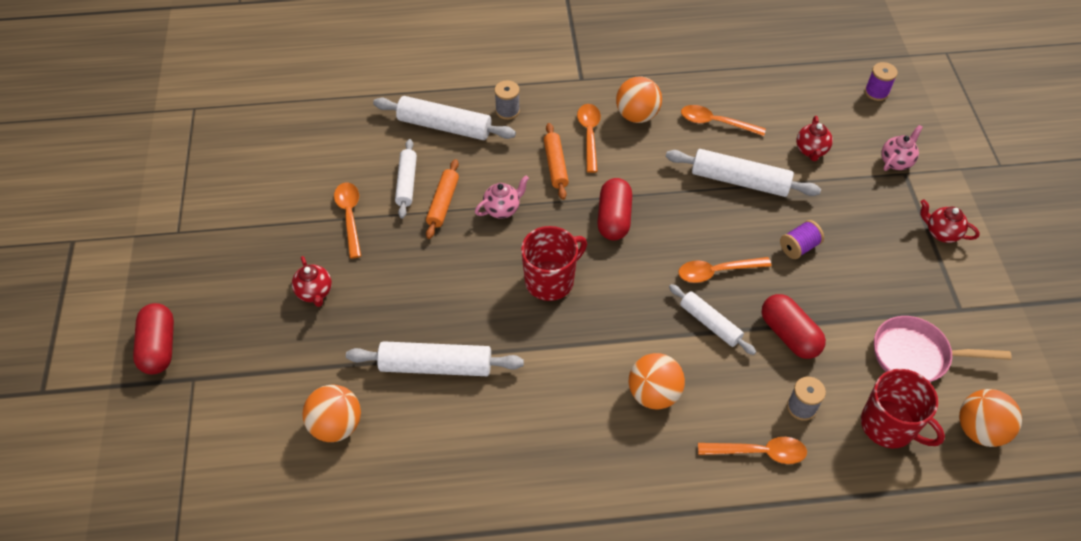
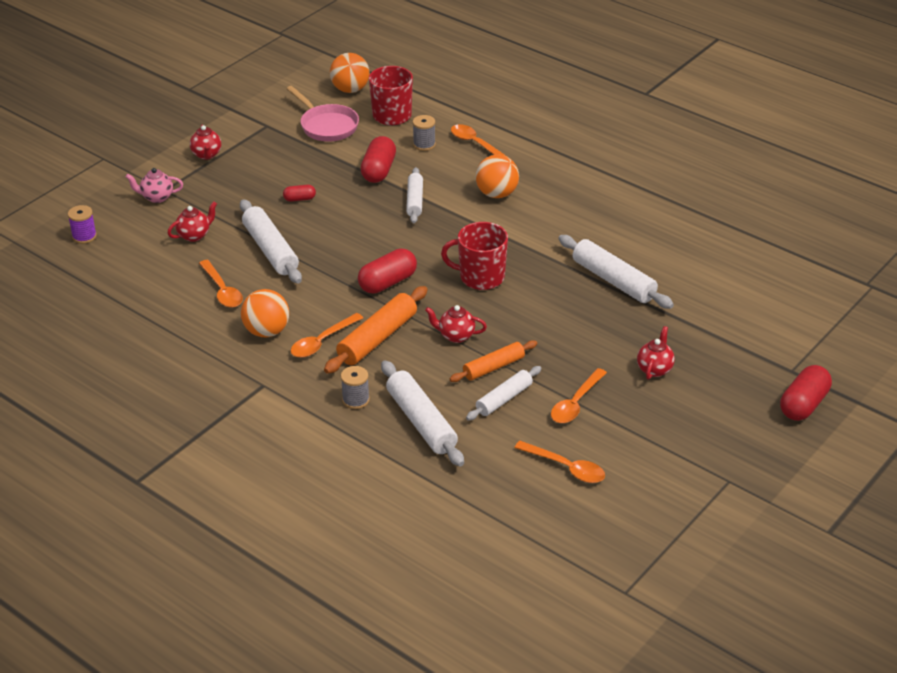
camera: 135 degrees left, 15 degrees down
orange ball [302,385,361,442] -> none
pink teapot [475,175,529,219] -> red teapot [425,305,487,343]
orange rolling pin [544,123,569,200] -> orange rolling pin [324,286,428,374], size x1.56
orange spoon [678,257,772,283] -> orange spoon moved to [515,441,605,483]
purple spool [780,220,824,259] -> red capsule [283,185,316,202]

